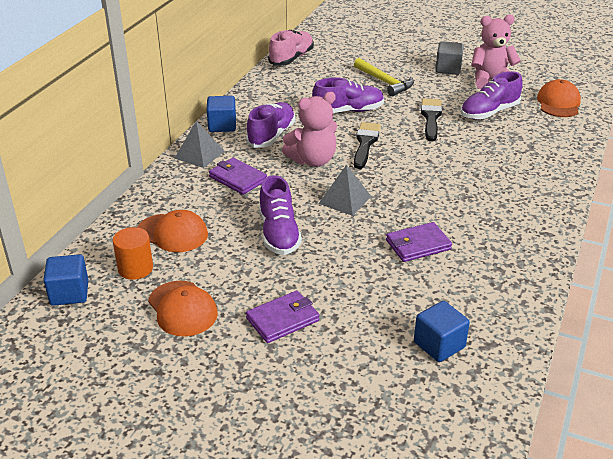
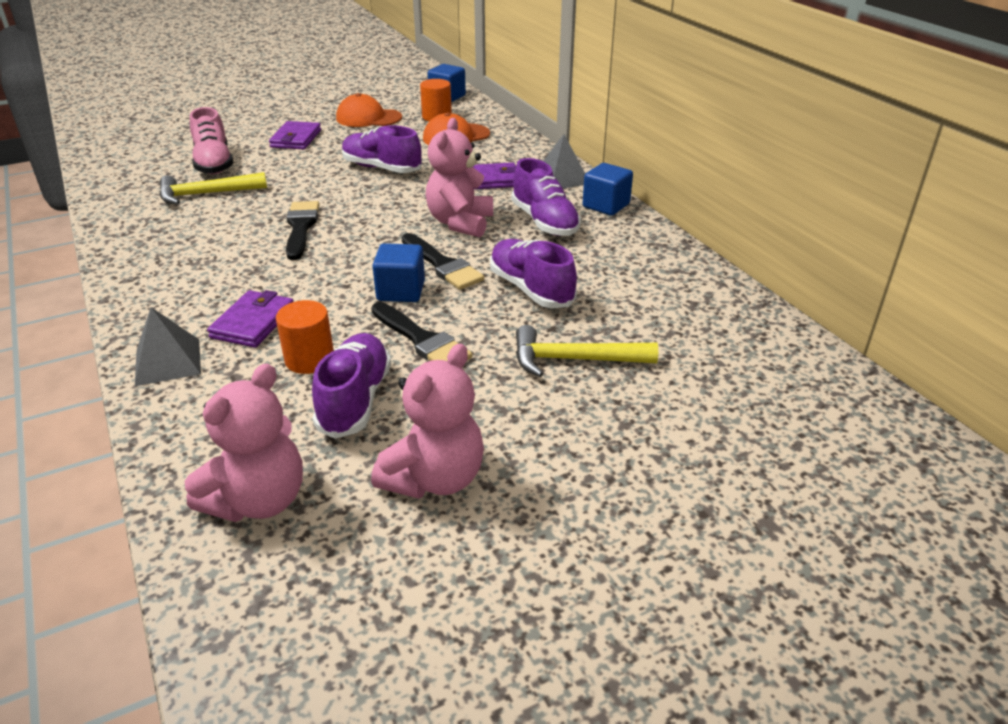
camera: 130 degrees right, 0 degrees up
pink shoe [268,30,314,66] -> pink shoe moved to [190,107,233,174]
purple shoe [312,77,384,113] -> purple shoe turned 120 degrees clockwise [490,239,577,308]
grey pyramid [318,165,372,216] -> grey pyramid moved to [135,307,201,386]
purple wallet [386,222,452,262] -> purple wallet moved to [207,290,294,348]
blue cube [414,301,470,362] -> blue cube moved to [372,243,425,302]
grey cube [435,41,464,75] -> none
orange cap [537,79,581,117] -> pink teddy bear [184,364,303,522]
none -> yellow hammer [159,172,267,204]
none -> orange cylinder [276,300,334,374]
none -> black brush [286,201,319,260]

